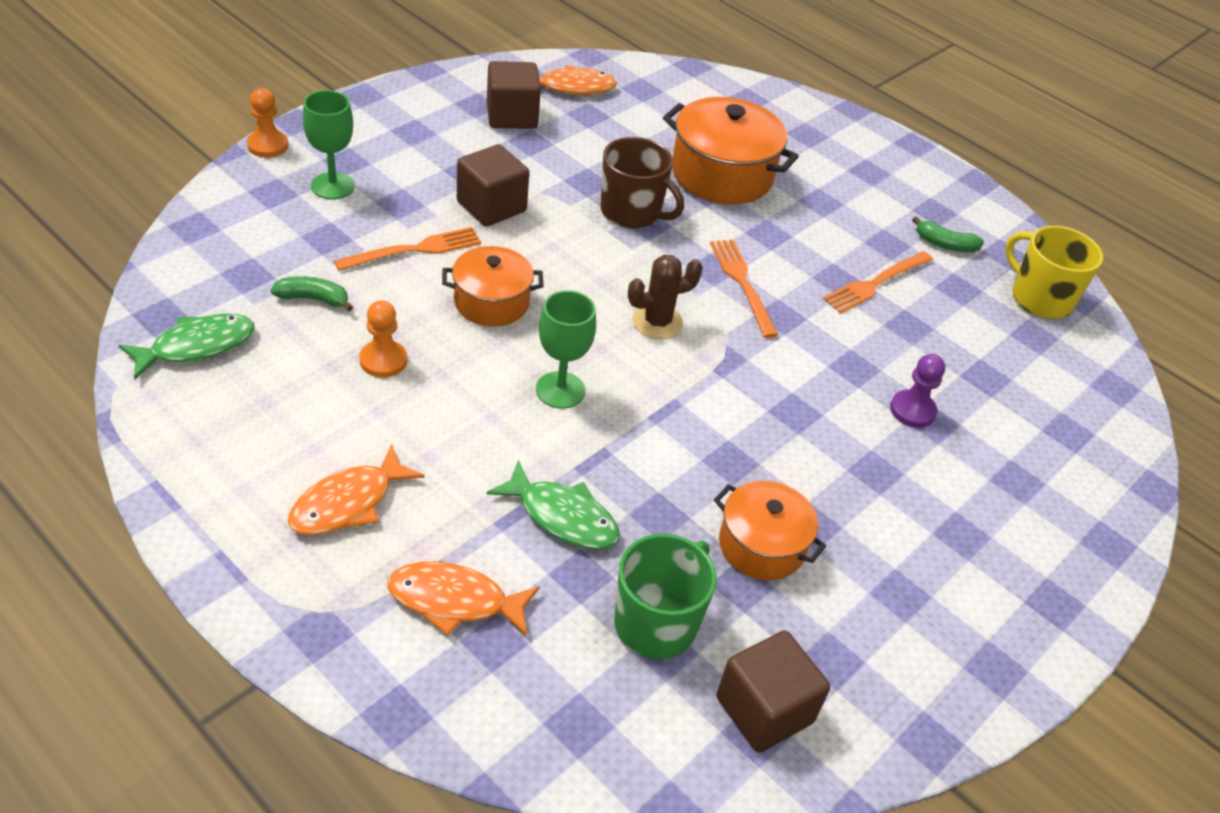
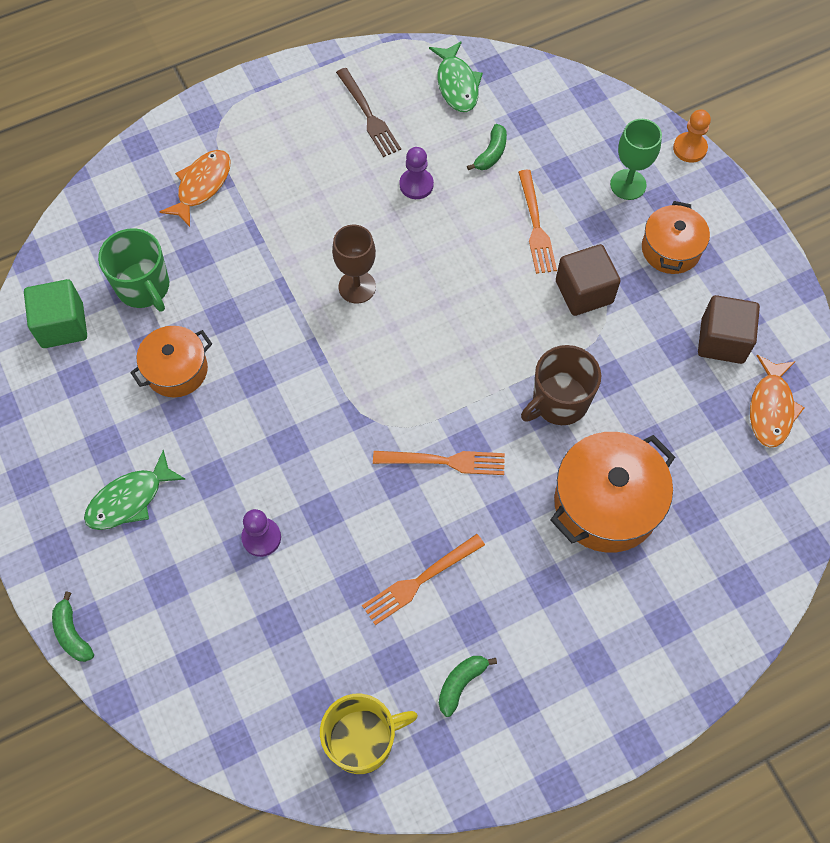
camera: 115 degrees right, 20 degrees up
orange fish [288,444,424,535] -> none
orange pawn [360,300,407,378] -> purple pawn [400,147,434,199]
orange pot [442,246,543,327] -> orange pot moved to [642,201,710,274]
green fish [486,460,620,550] -> green fish moved to [84,450,186,530]
green goblet [536,290,596,409] -> brown goblet [332,225,376,304]
brown cactus [628,254,703,339] -> none
brown cube [717,630,830,753] -> green cube [24,279,87,348]
orange fork [823,251,933,314] -> orange fork turned 105 degrees counterclockwise [362,534,485,625]
none -> green banana [52,591,94,662]
none -> brown fork [336,68,401,157]

